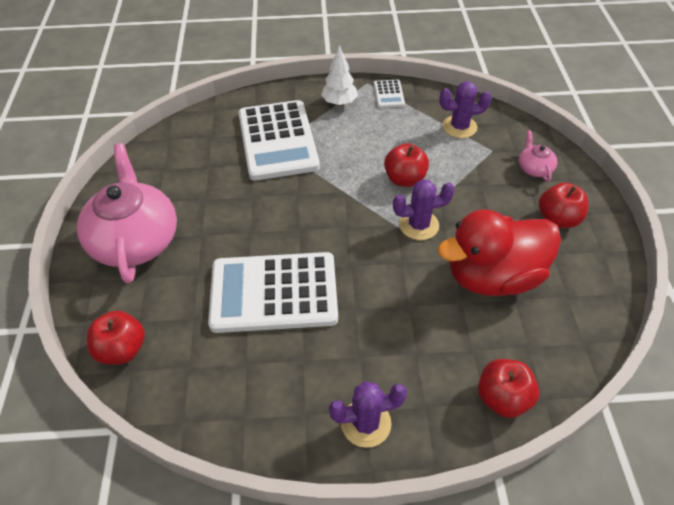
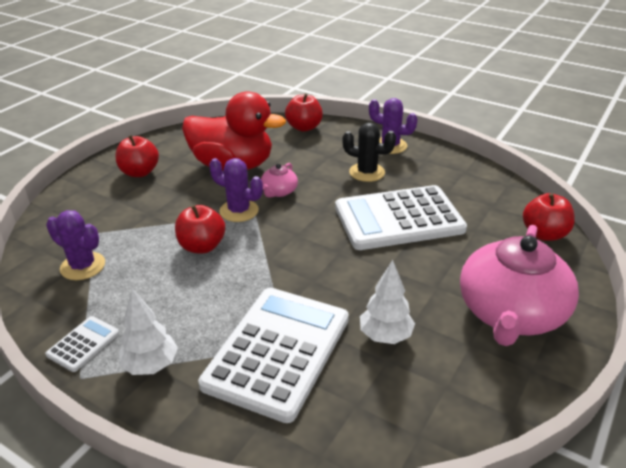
camera: 145 degrees left, 15 degrees down
white calculator [208,252,338,333] -> white calculator turned 135 degrees clockwise [335,185,467,250]
pink teapot [519,130,558,182] -> pink teapot moved to [261,163,298,198]
none -> black cactus [343,123,396,182]
none -> white tree [360,260,415,344]

